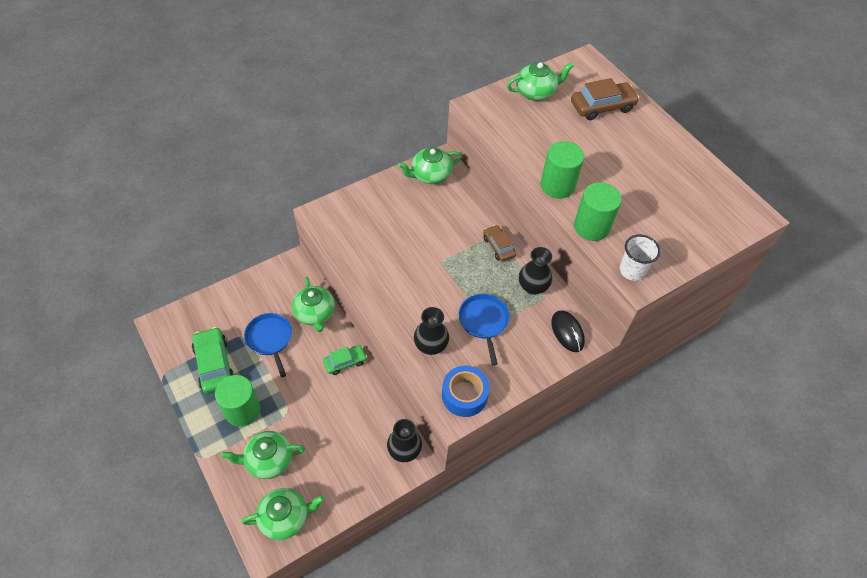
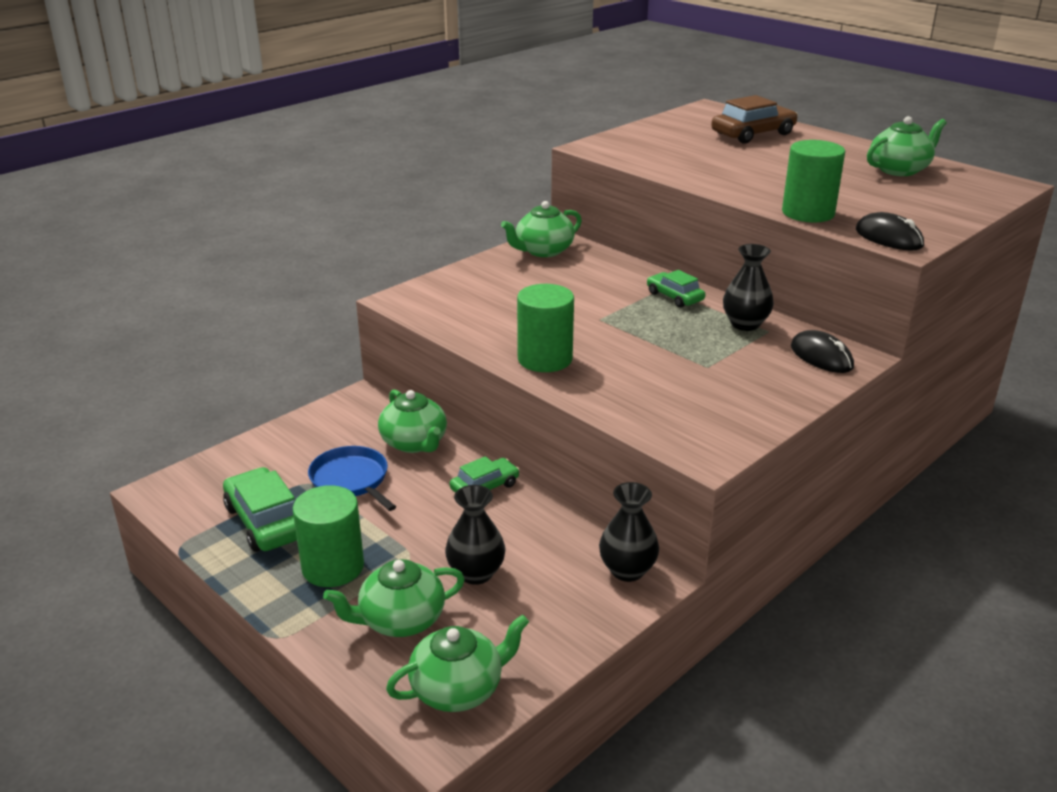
camera: 10 degrees left, 25 degrees down
black vase [414,307,449,355] -> black vase moved to [445,485,506,585]
blue tape [442,366,490,417] -> none
blue pan [459,294,510,365] -> none
brown car [483,225,516,262] -> green car [647,270,705,308]
green teapot [507,62,574,101] -> green teapot moved to [867,116,947,176]
green cylinder [540,141,584,199] -> green cylinder moved to [517,284,574,372]
white cup [620,235,660,281] -> black mouse [856,212,924,250]

